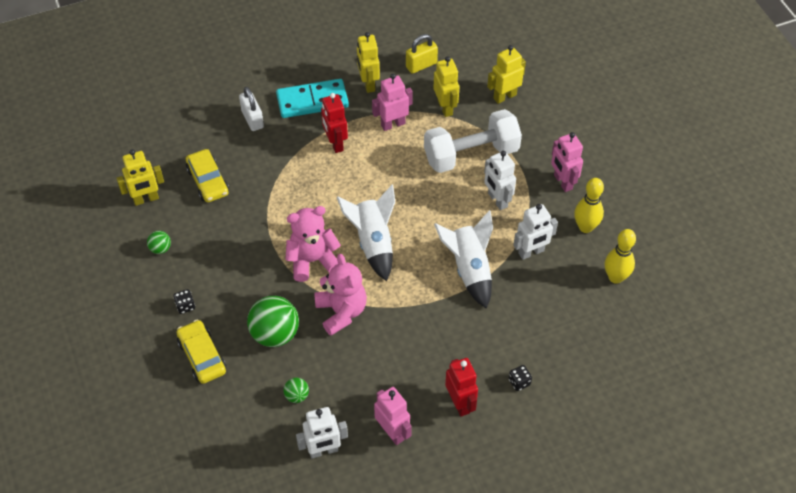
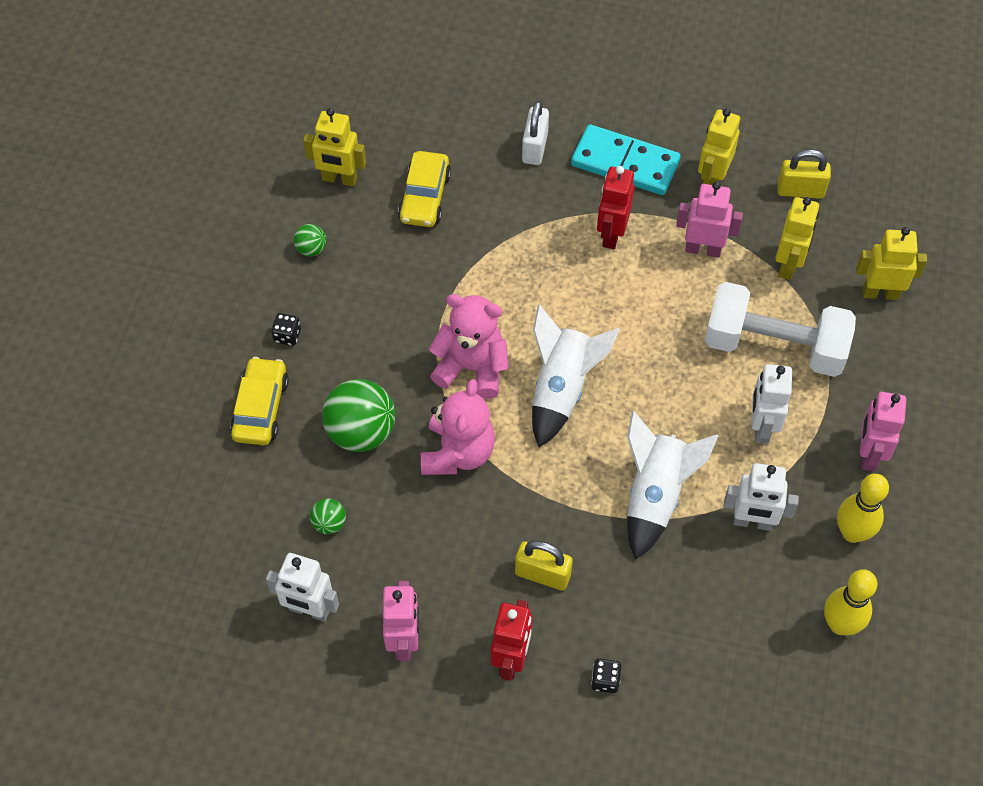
camera: 35 degrees right, 5 degrees up
none -> yellow padlock [515,541,573,590]

